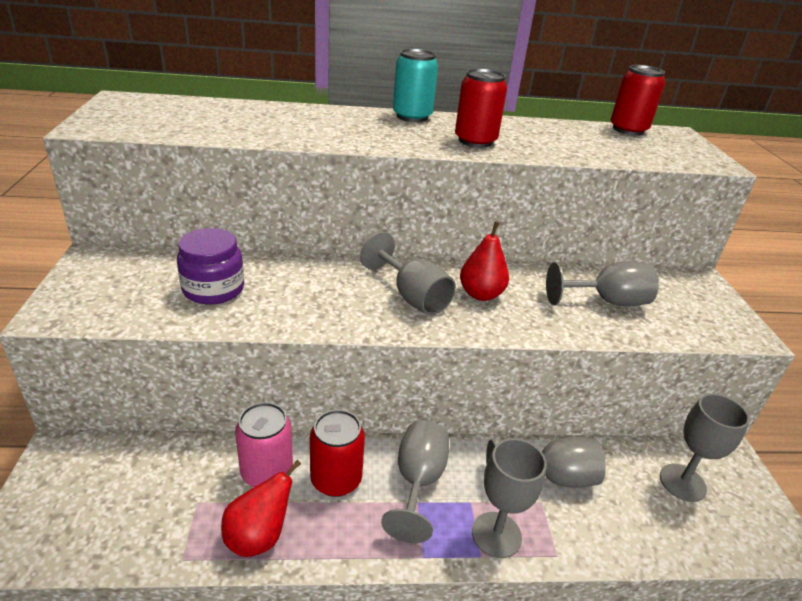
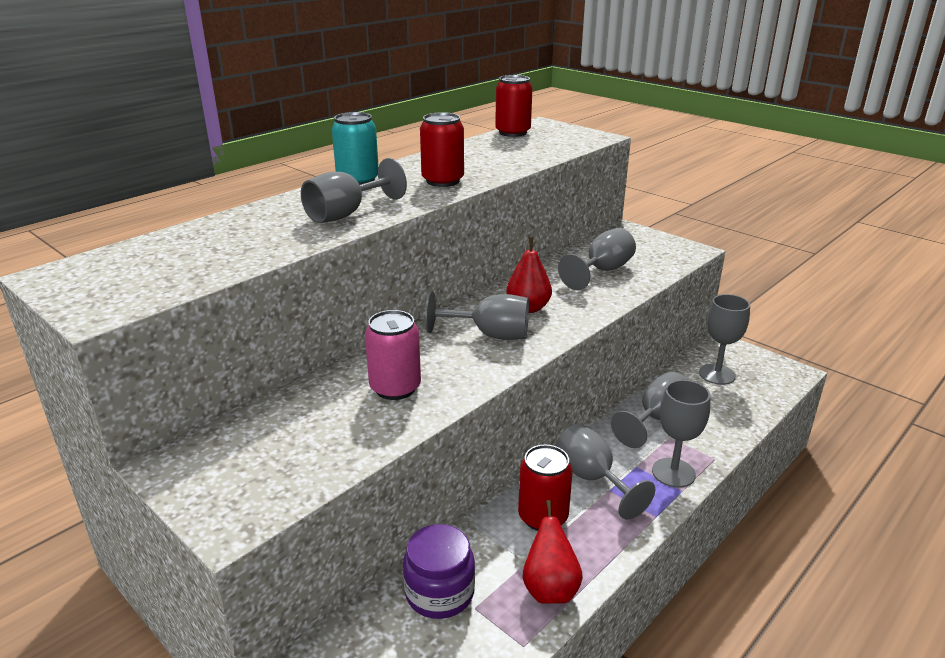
camera: 40 degrees left, 5 degrees down
purple jar [177,228,244,305] -> purple jar moved to [403,524,475,619]
pink can [235,402,293,487] -> pink can moved to [365,310,421,400]
none -> grey goblet [301,158,407,223]

